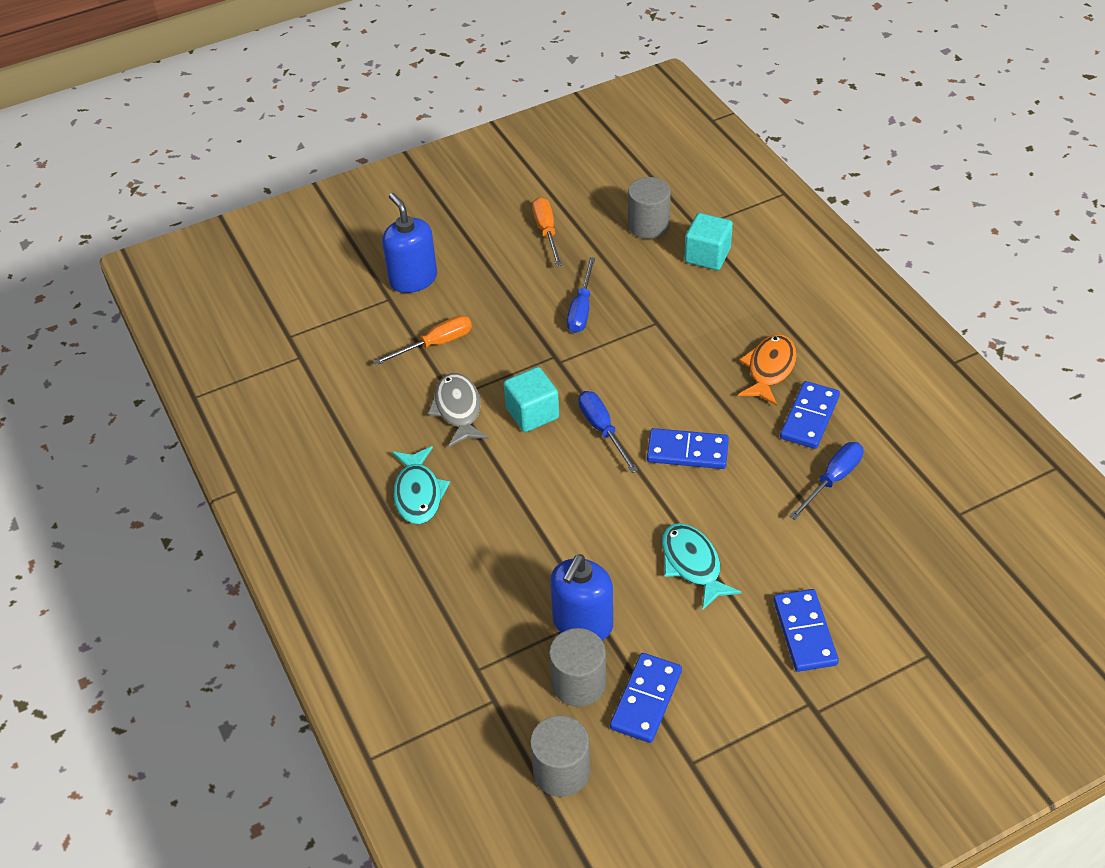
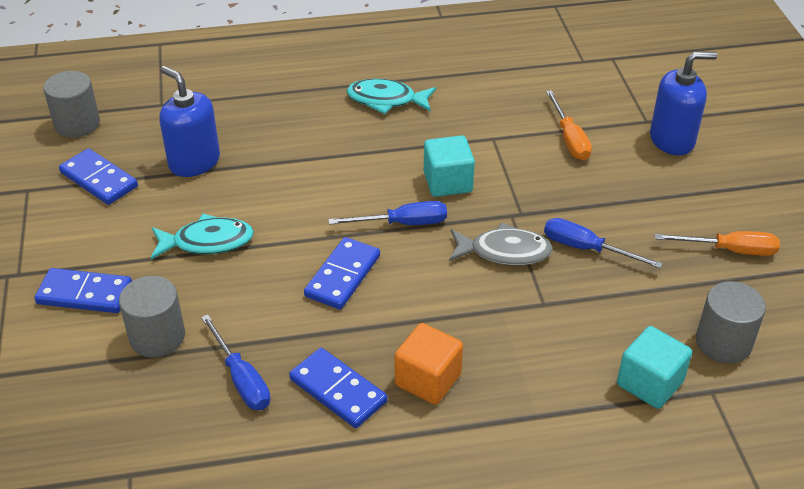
camera: 105 degrees right, 5 degrees down
grey fish [428,373,489,447] -> grey fish moved to [449,222,553,265]
grey cylinder [549,628,606,707] -> grey cylinder moved to [119,276,185,357]
orange fish [738,334,797,406] -> orange cube [395,323,463,405]

